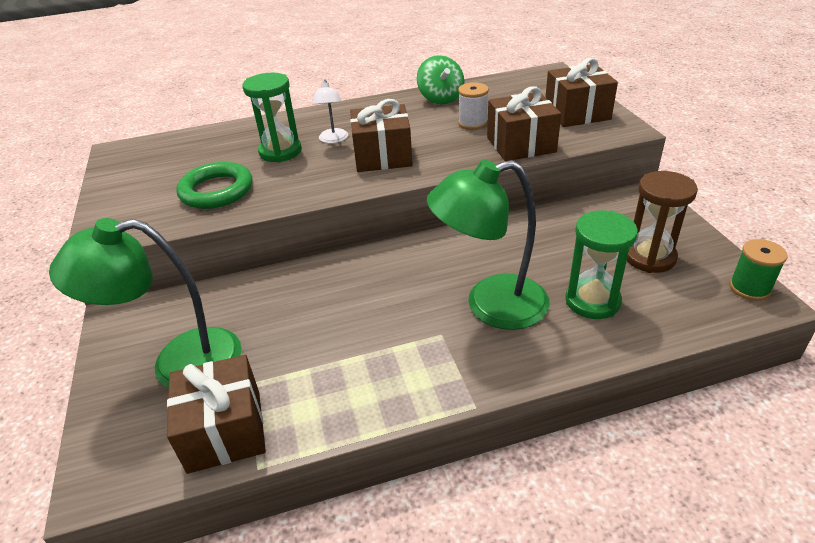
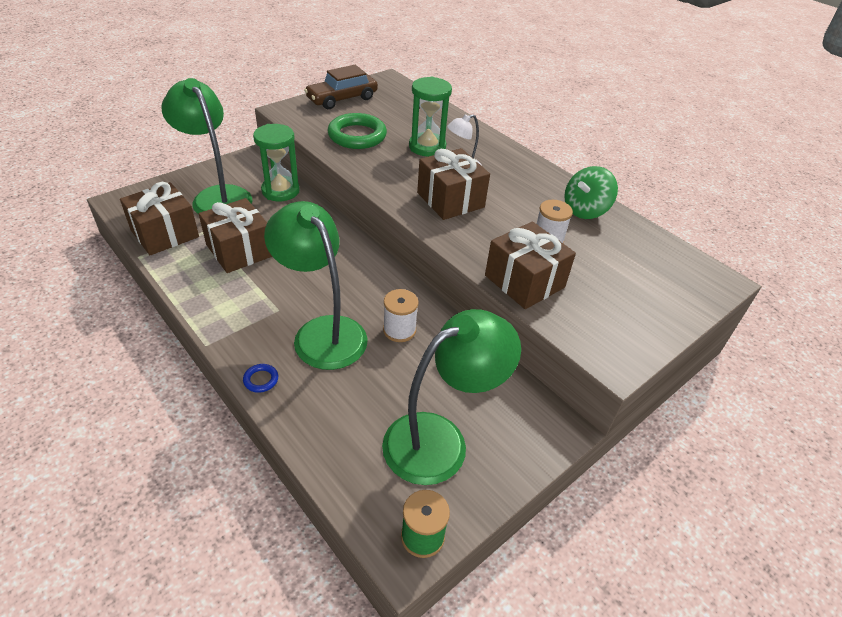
camera: 60 degrees right, 5 degrees up
brown gift [546,58,618,127] -> brown gift moved to [199,198,272,273]
green hourglass [565,210,638,319] -> green hourglass moved to [253,124,300,201]
brown hourglass [627,171,698,273] -> green lamp [382,309,521,485]
none -> blue ring [243,364,278,393]
none -> brown car [304,65,378,109]
none -> white spool [383,289,419,342]

